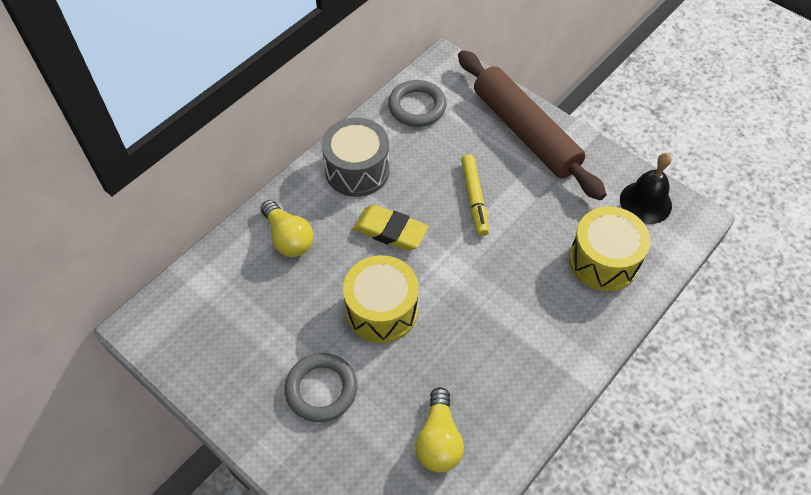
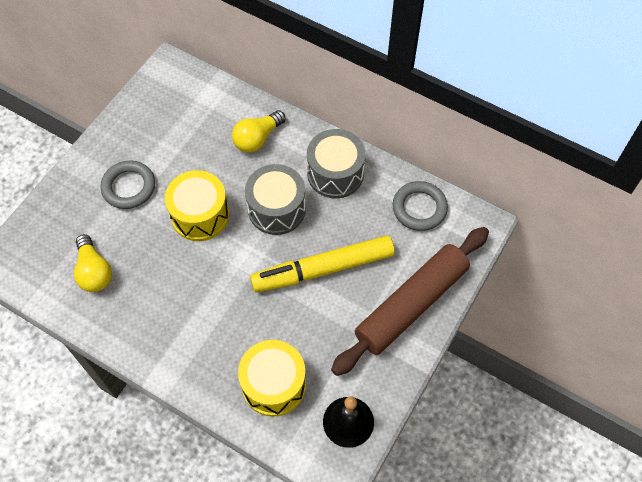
camera: 80 degrees right, 5 degrees up
yellow eraser [353,205,429,251] -> grey drum [245,164,306,235]
yellow light bulb [415,387,464,473] -> yellow light bulb turned 105 degrees counterclockwise [74,234,112,292]
yellow marker [461,154,489,236] -> yellow marker [250,235,395,292], size x1.71

